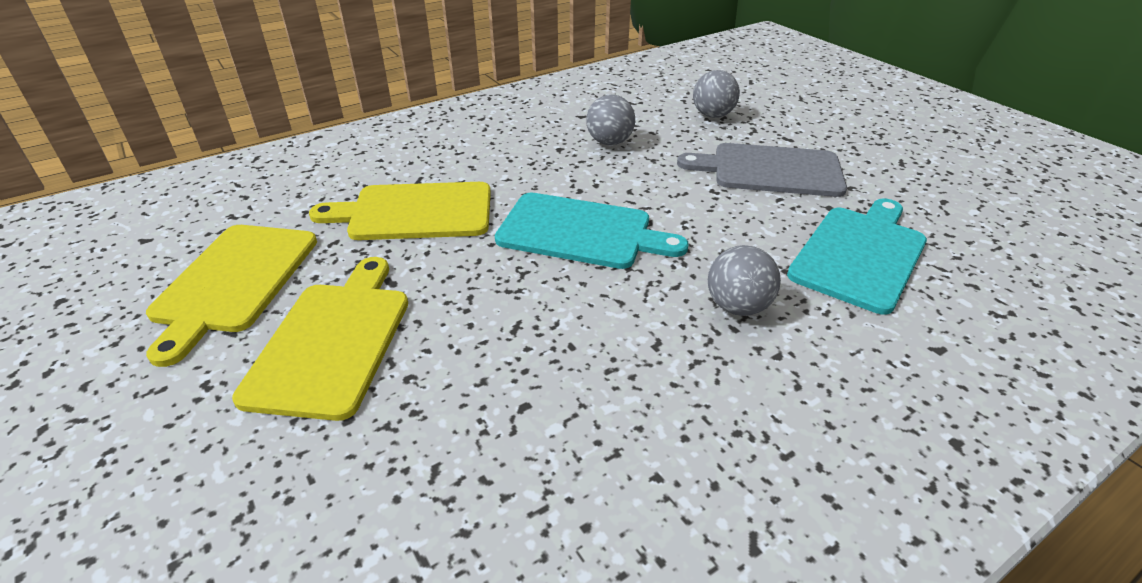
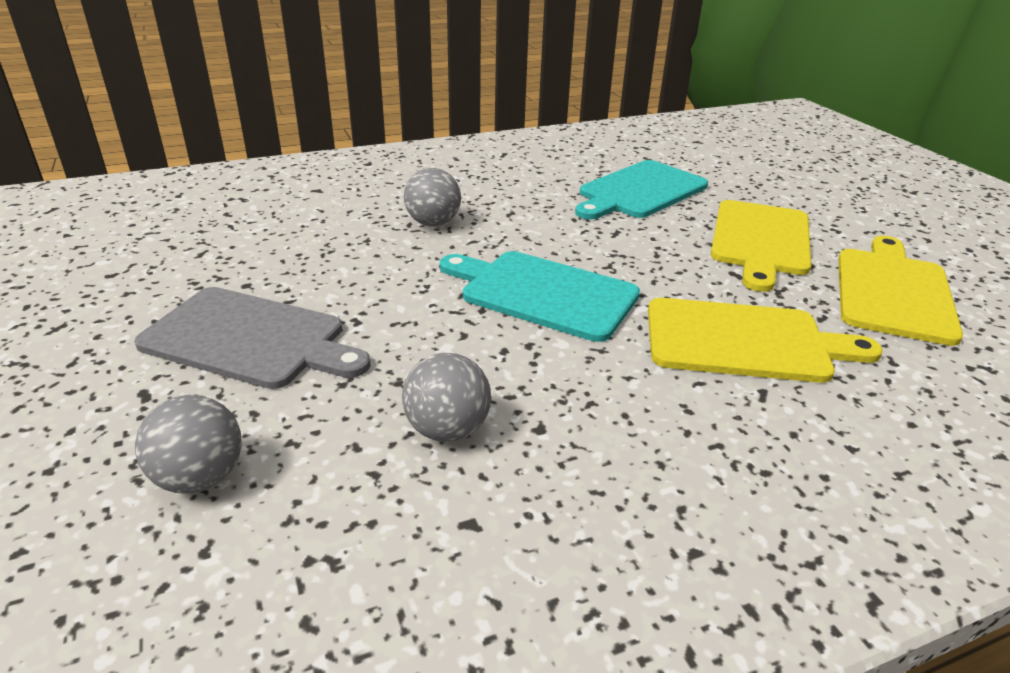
camera: 170 degrees left, 5 degrees down
turquoise cutting board [787,198,927,315] -> turquoise cutting board moved to [575,160,708,220]

